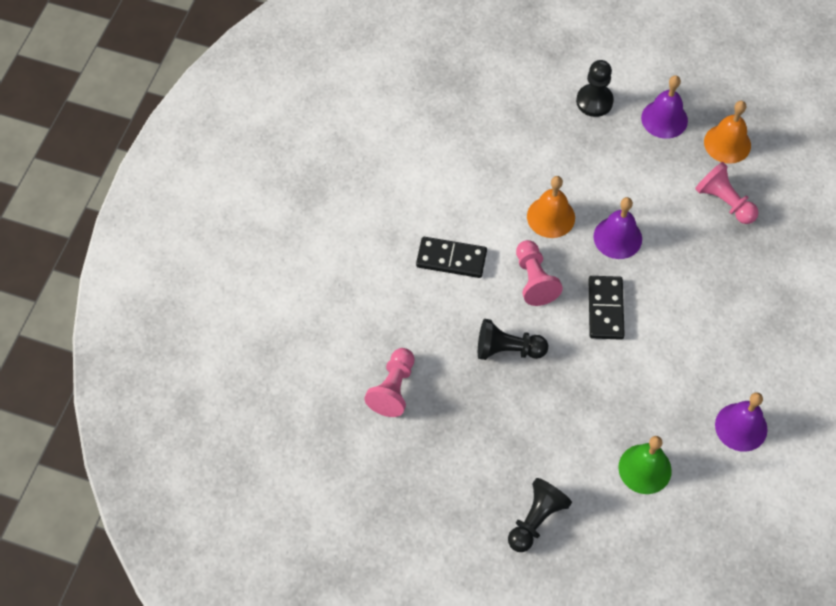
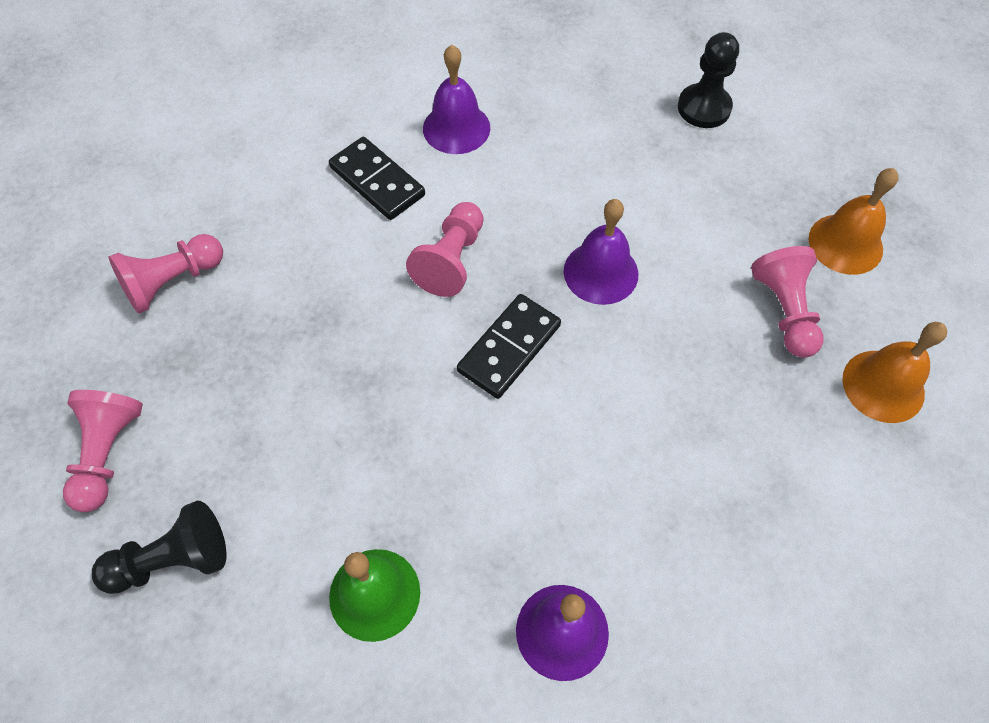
camera: 35 degrees right, 0 degrees up
black pawn [478,319,548,360] -> none
orange bell [527,176,575,238] -> orange bell moved to [842,322,947,423]
purple bell [641,75,688,139] -> purple bell moved to [423,45,490,154]
none -> pink pawn [63,390,143,512]

